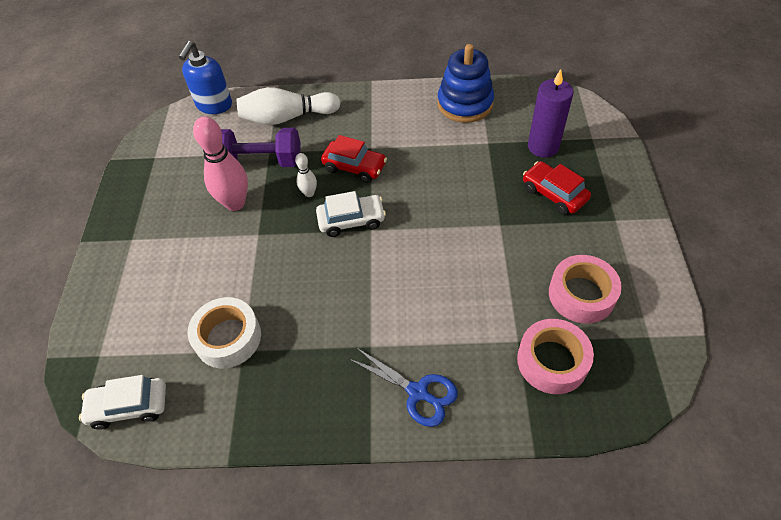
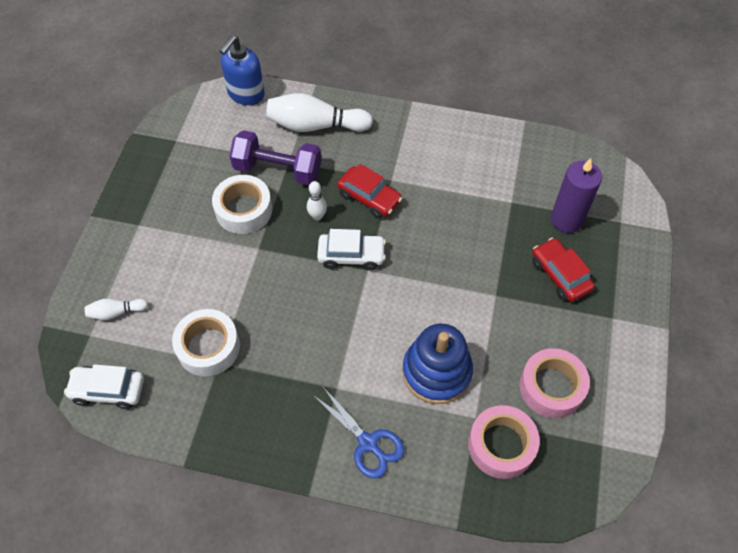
camera: 10 degrees right, 5 degrees up
pink bowling pin [193,116,248,211] -> white tape [212,175,272,234]
blue stacking toy [437,44,494,123] -> blue stacking toy moved to [402,324,473,404]
none -> white bowling pin [85,299,148,320]

